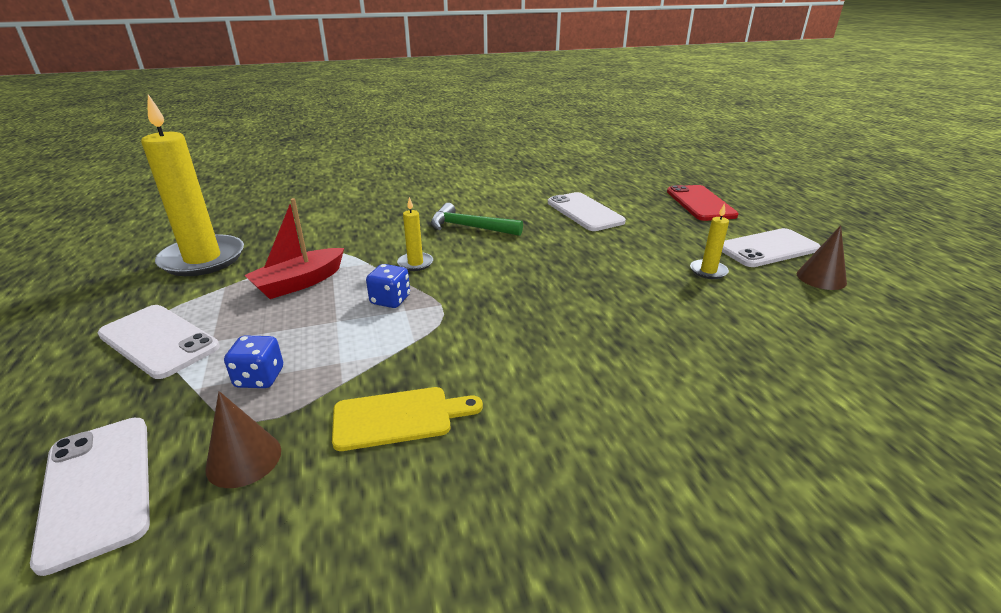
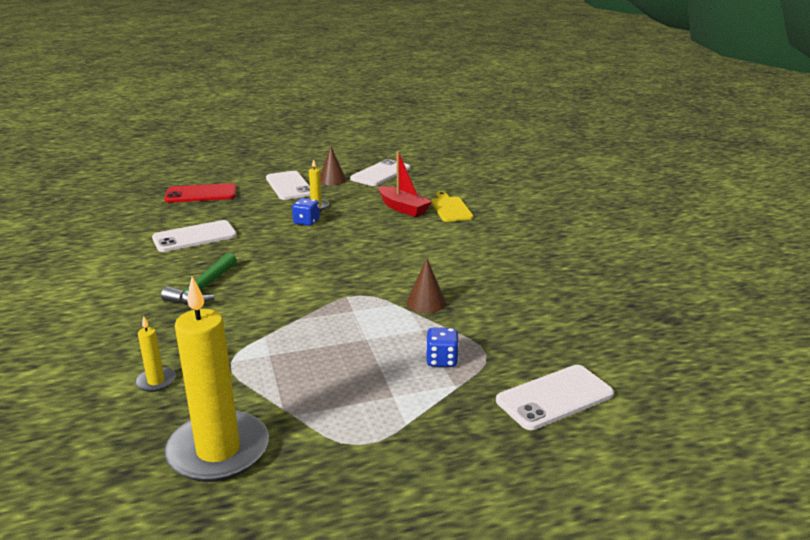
camera: 90 degrees left, 5 degrees down
white phone [97,305,220,379] -> white phone moved to [350,159,410,186]
brown cone [205,391,281,488] -> brown cone moved to [406,258,446,313]
red boat [244,198,344,299] -> red boat moved to [379,151,432,217]
yellow cutting board [332,387,483,451] -> yellow cutting board moved to [431,191,473,222]
blue dice [366,264,410,308] -> blue dice moved to [292,198,320,226]
yellow candle [397,197,433,271] -> yellow candle moved to [135,316,176,392]

